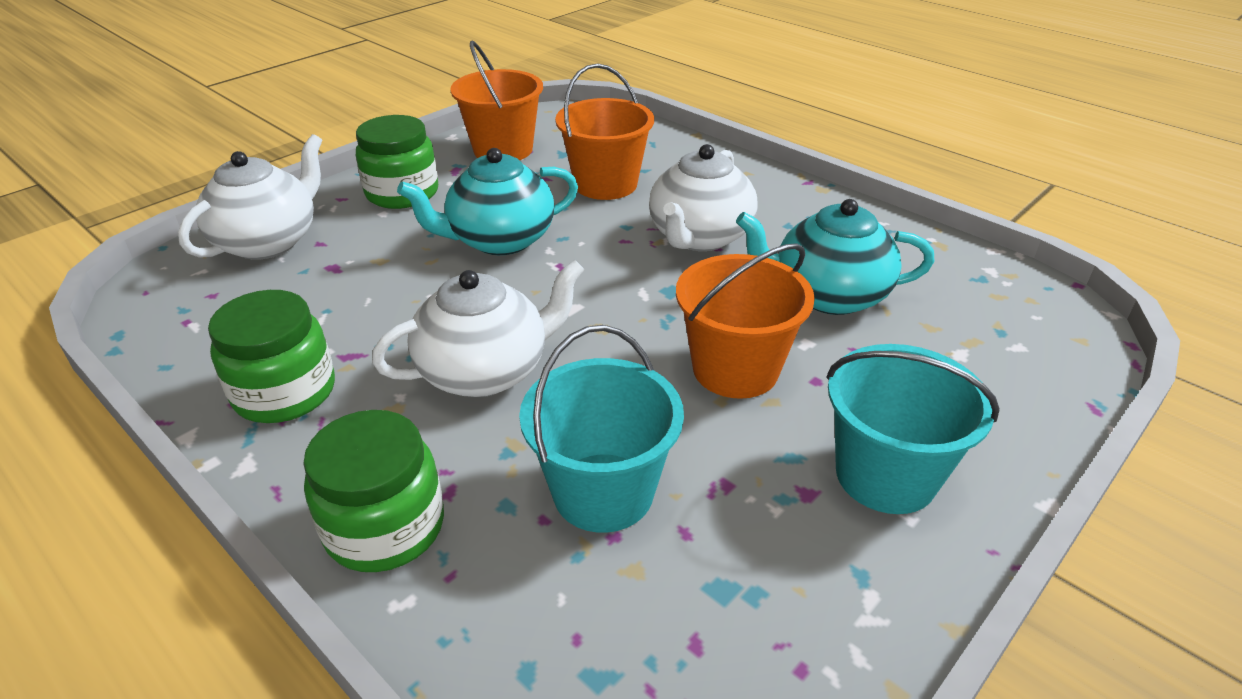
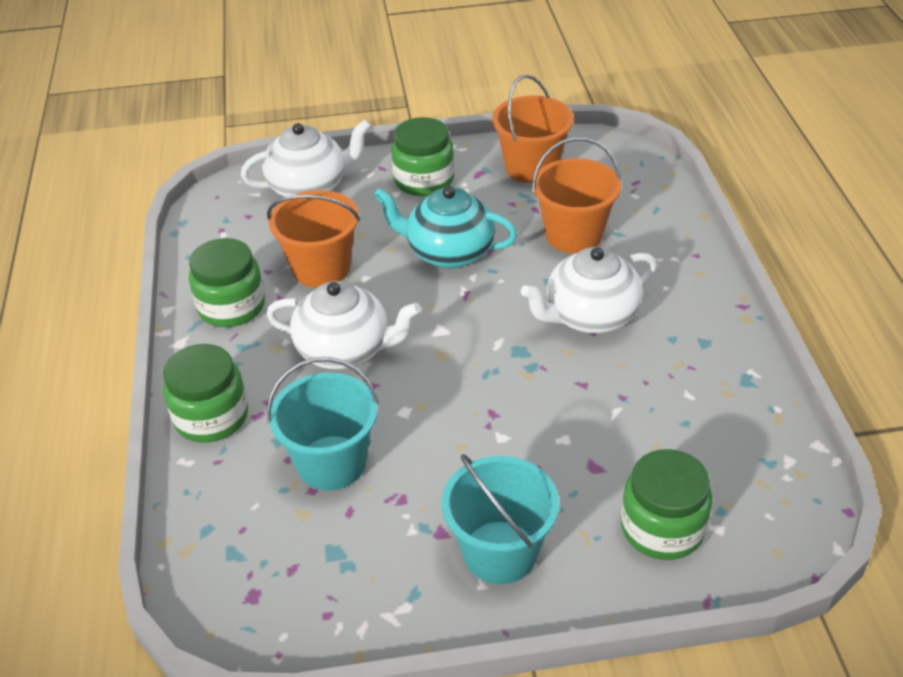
camera: 40 degrees right, 5 degrees up
orange bucket [676,243,815,399] -> orange bucket moved to [267,190,360,288]
turquoise teapot [736,199,935,315] -> none
none -> green jar [621,449,713,560]

